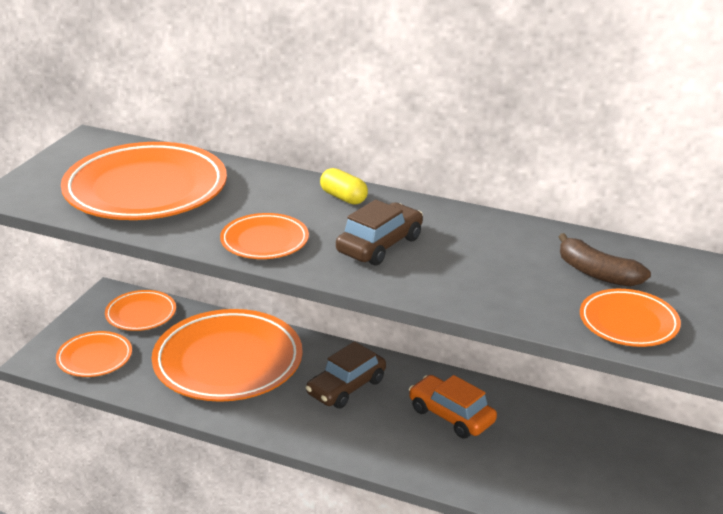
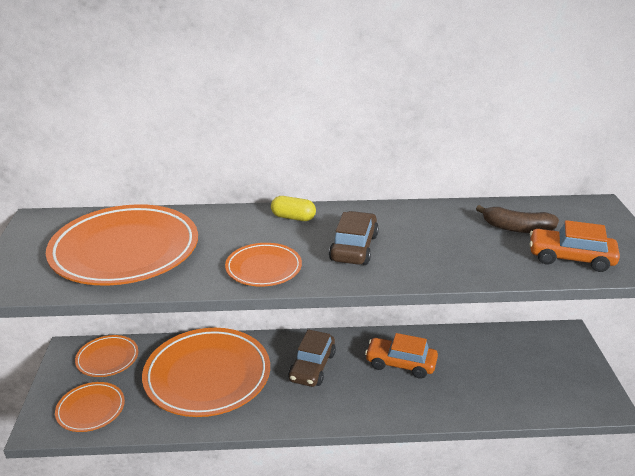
camera: 25 degrees left, 0 degrees up
orange plate [580,289,681,347] -> orange car [529,220,620,272]

